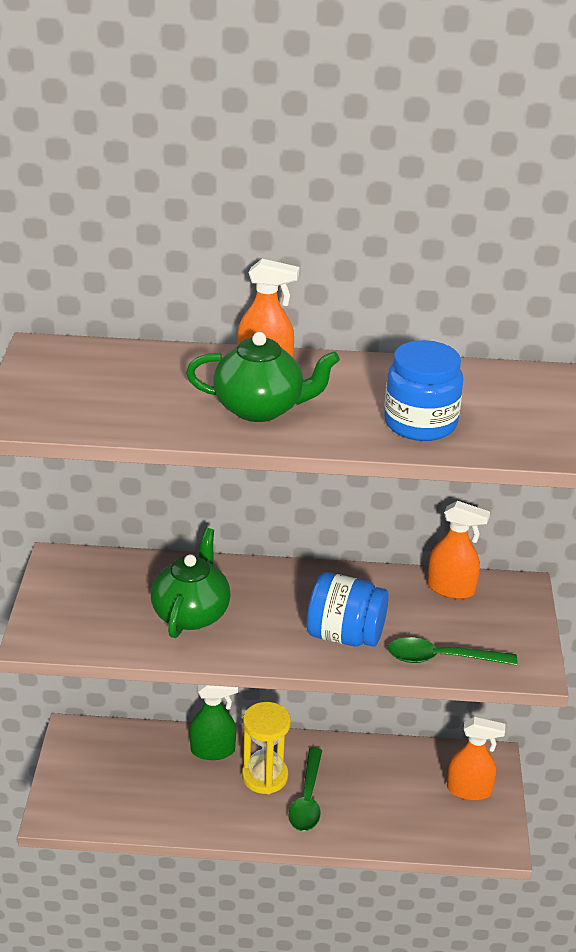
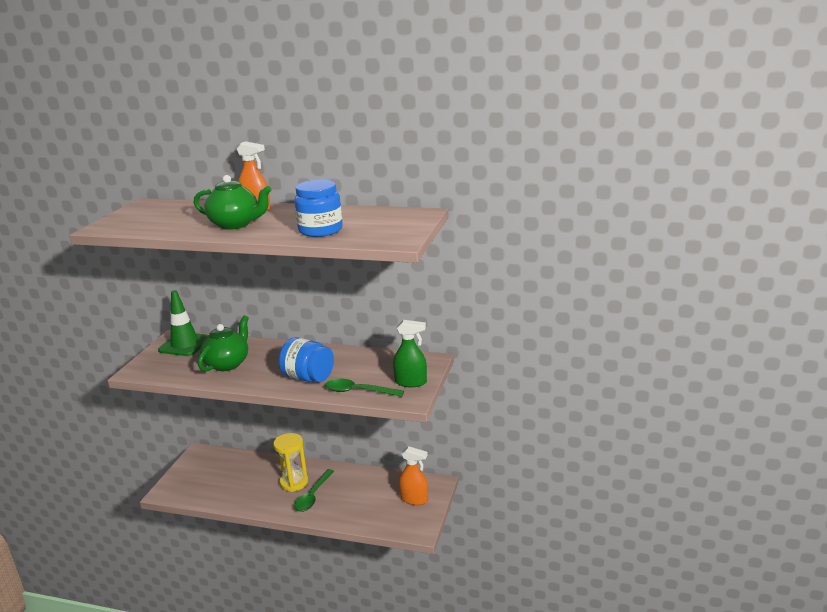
camera: 15 degrees right, 10 degrees down
green spray bottle [190,685,238,760] -> green spray bottle moved to [393,320,427,387]
orange spray bottle [427,501,490,599] -> none
none -> green traffic cone [158,290,209,356]

